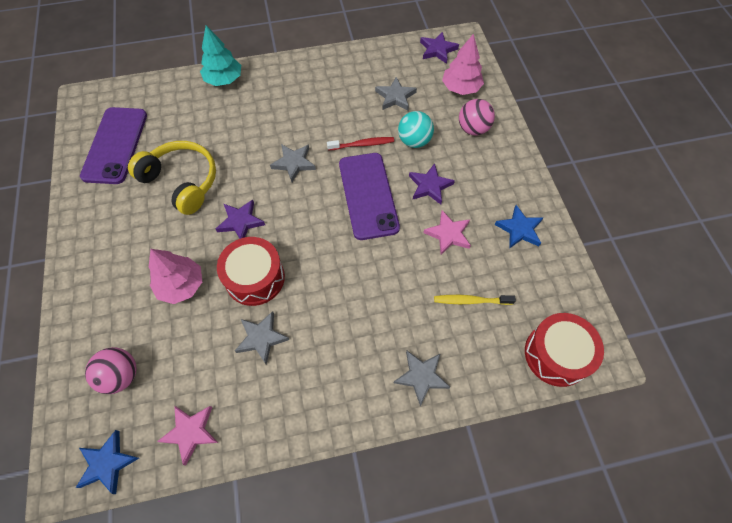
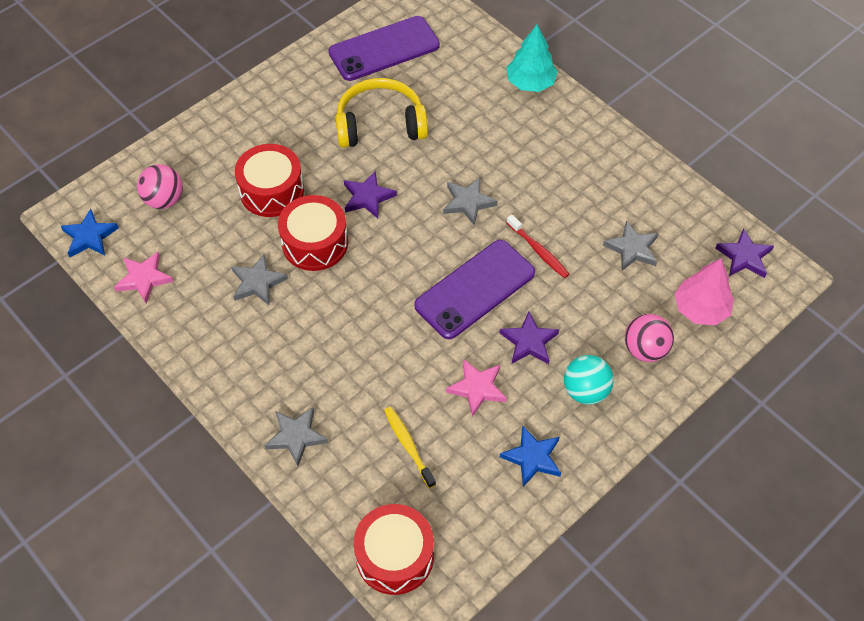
camera: 60 degrees right, 5 degrees down
yellow headphones [128,141,216,215] -> yellow headphones turned 105 degrees counterclockwise [335,78,428,148]
pink tree [149,249,202,304] -> red drum [235,144,304,217]
turquoise ball [398,111,434,148] -> turquoise ball moved to [564,355,614,405]

